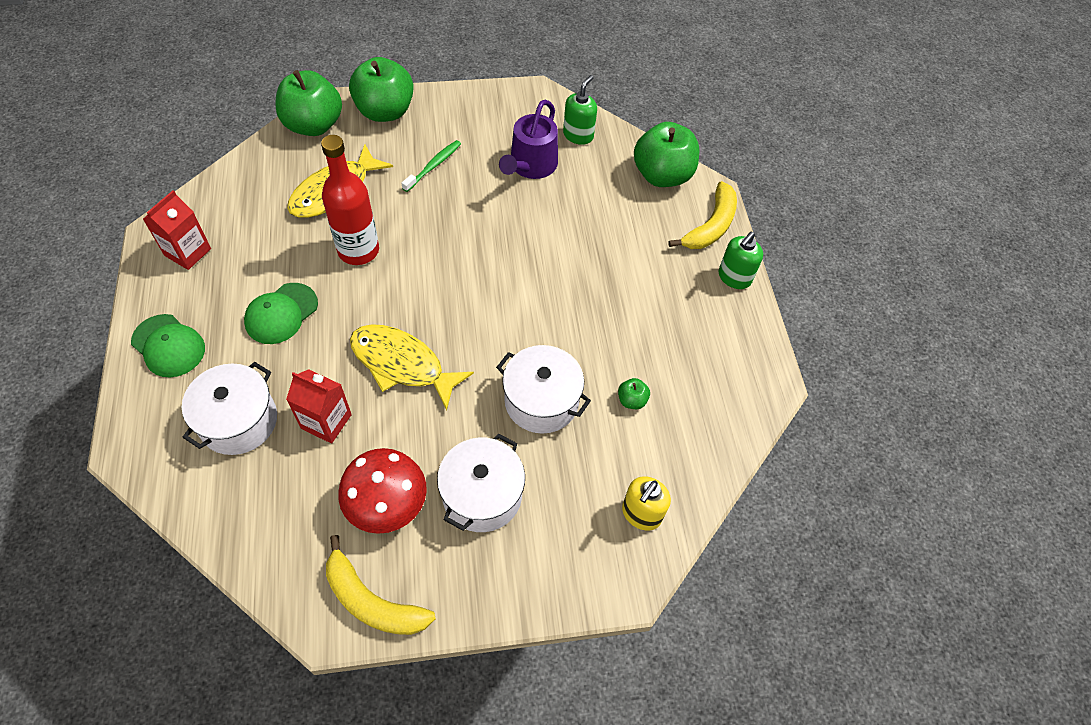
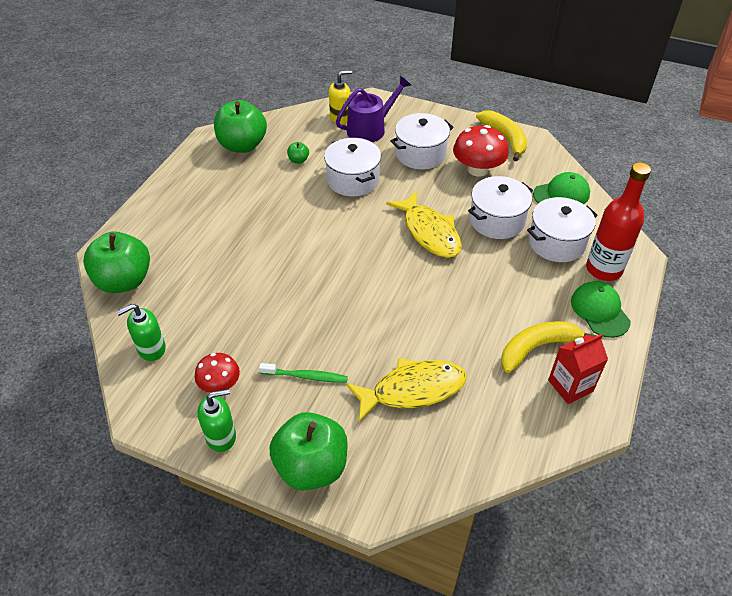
camera: 145 degrees left, 10 degrees down
green cap [244,283,318,344] -> green cap moved to [533,172,590,204]
green apple [275,70,342,136] -> green apple moved to [214,100,267,153]
red carton [286,369,352,444] -> white pot [468,176,533,239]
red bottle [321,135,379,265] -> red bottle moved to [586,162,651,281]
green toothbrush [401,140,461,192] -> green toothbrush turned 150 degrees counterclockwise [259,363,348,383]
purple watering can [499,100,558,179] -> purple watering can moved to [336,76,411,142]
yellow banana [668,181,737,249] -> yellow banana moved to [501,321,596,373]
green soap dispenser [719,232,763,289] -> green soap dispenser moved to [197,389,236,452]
none -> red mushroom [195,353,240,393]

